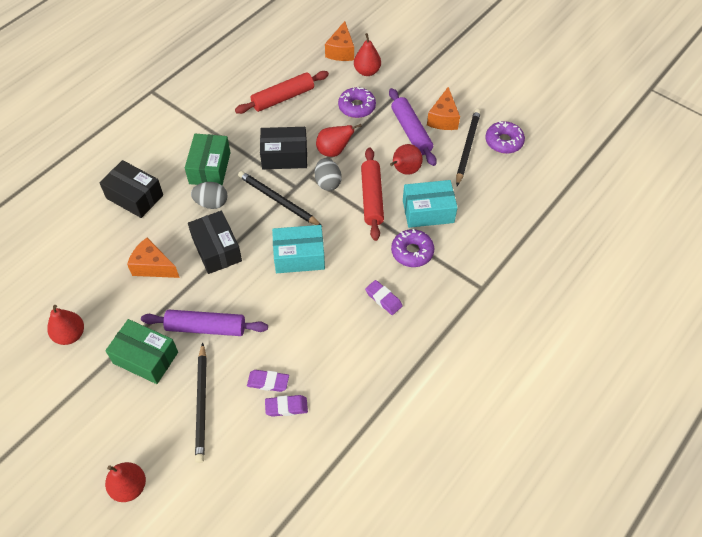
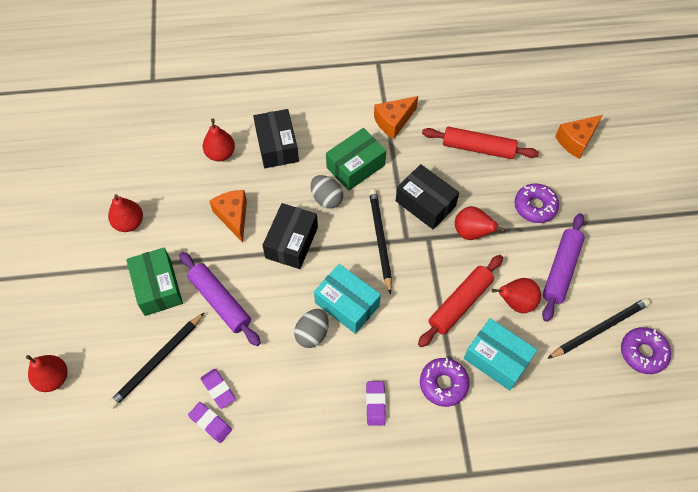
camera: 45 degrees right, 5 degrees up
grey egg [315,158,342,191] -> grey egg moved to [294,309,329,348]
red pear [354,33,381,76] -> red pear moved to [203,119,235,161]
orange cheese [427,87,460,130] -> orange cheese moved to [374,96,418,139]

